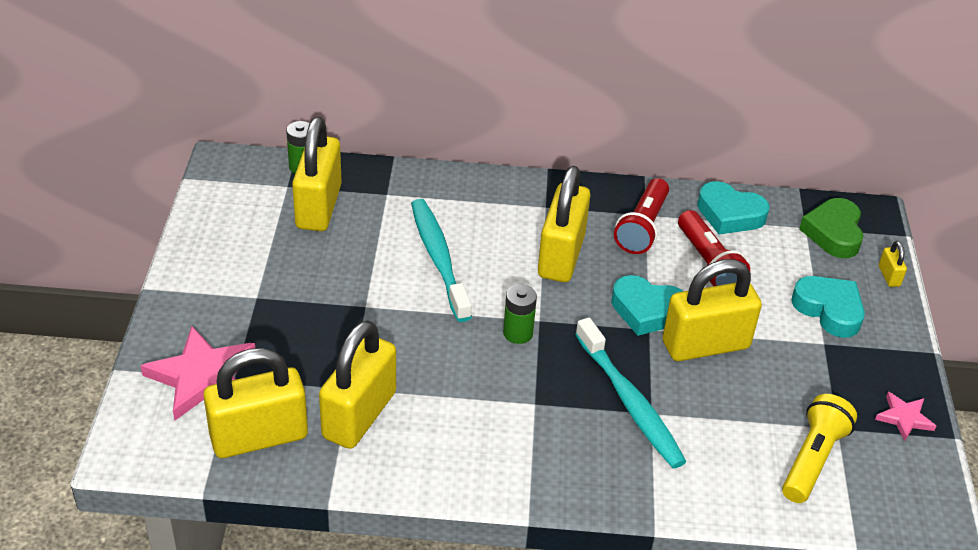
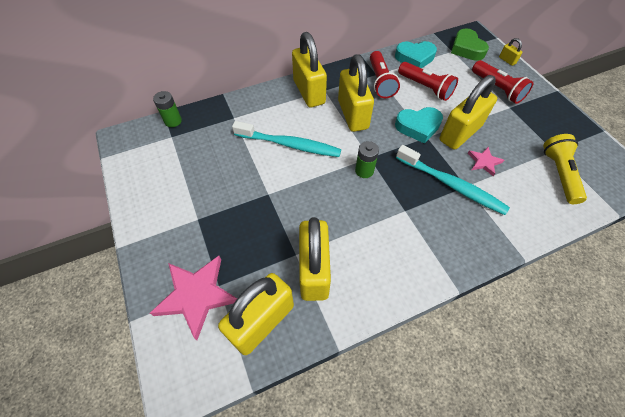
camera: 25 degrees left, 15 degrees up
yellow padlock [292,117,342,231] -> yellow padlock moved to [292,32,327,107]
turquoise toothbrush [411,199,472,322] -> turquoise toothbrush turned 150 degrees clockwise [232,121,341,157]
turquoise heart [791,276,865,338] -> red flashlight [472,60,534,104]
pink star [875,392,936,441] -> pink star moved to [467,147,504,176]

